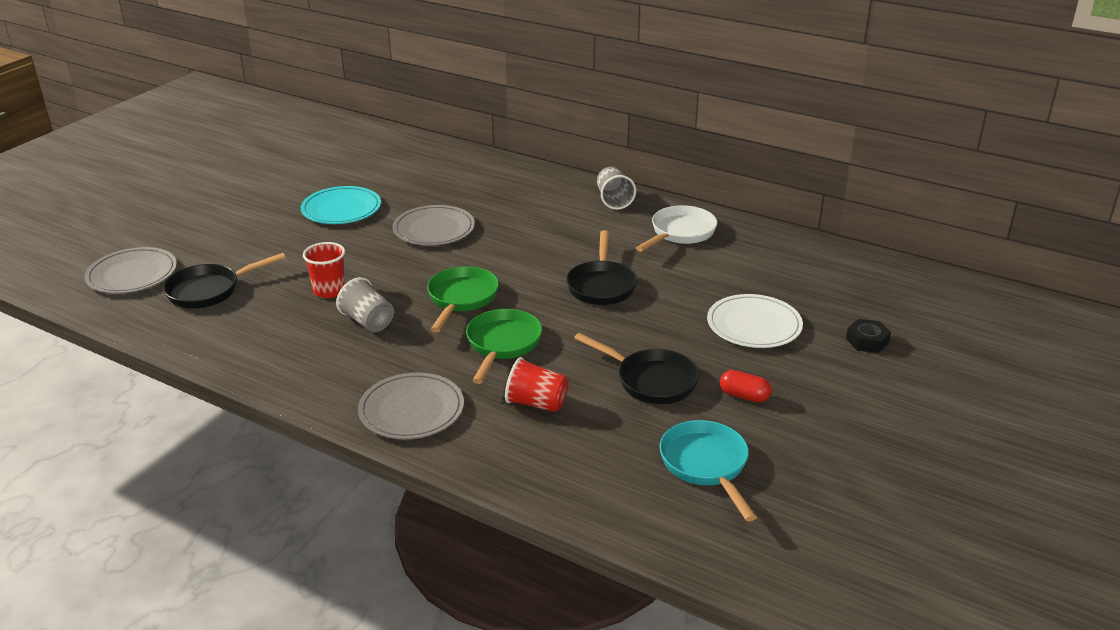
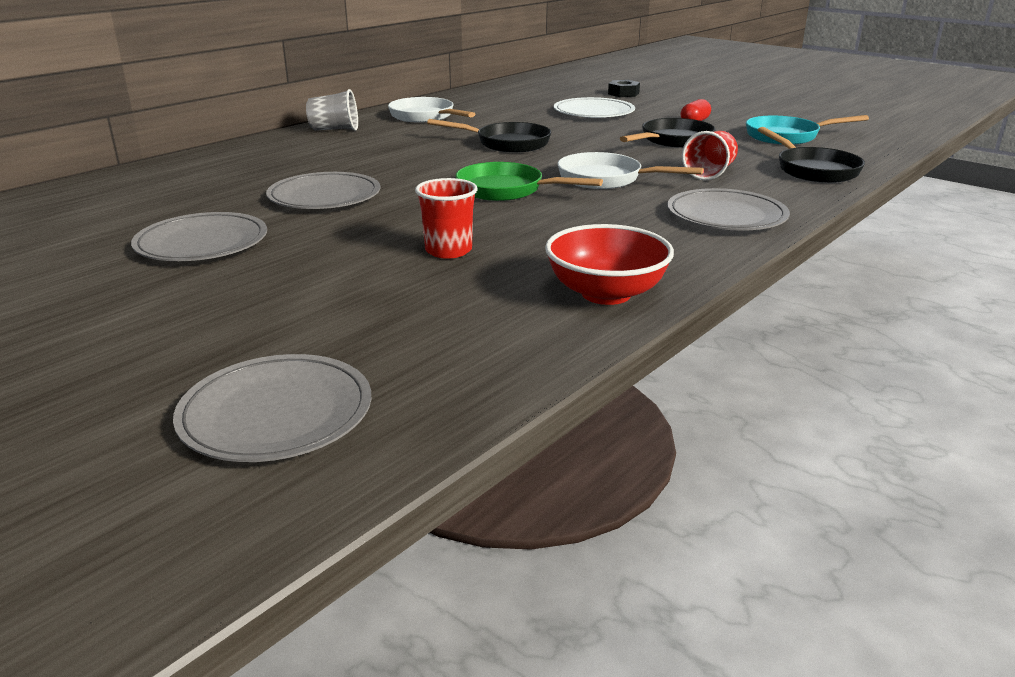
camera: 80 degrees left, 5 degrees down
black pan [163,253,286,308] -> black pan moved to [758,127,865,183]
turquoise plate [301,186,381,224] -> grey plate [131,212,267,261]
grey cup [336,277,394,332] -> none
green pan [466,309,542,384] -> white pan [558,152,704,189]
none -> red bowl [545,224,674,305]

